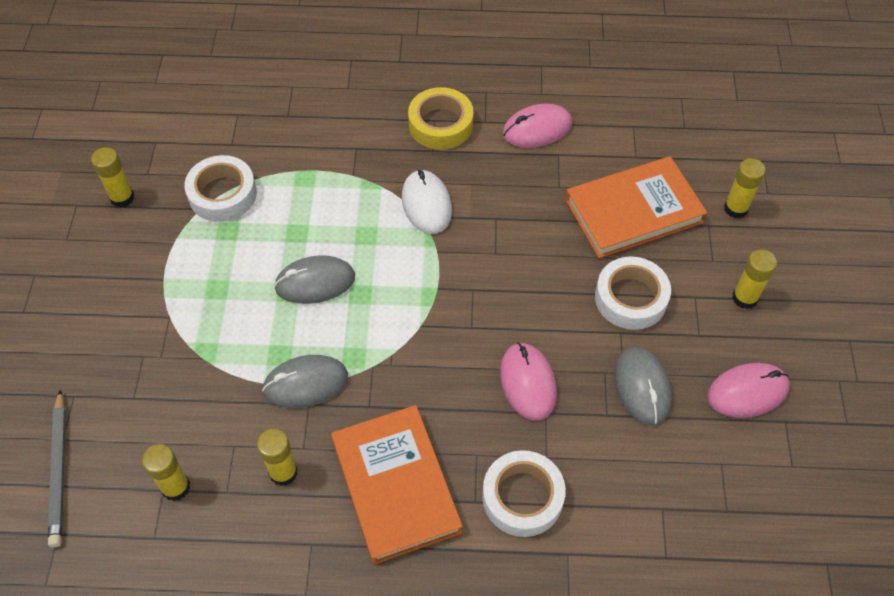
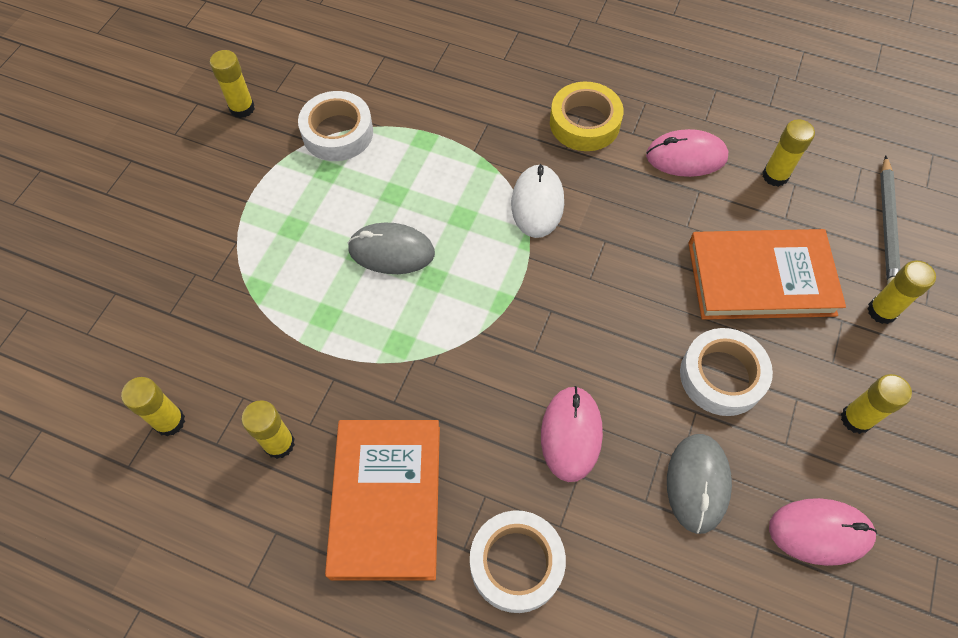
camera: 20 degrees right, 5 degrees up
grey pencil [48,390,66,547] -> grey pencil moved to [880,156,901,285]
grey mouse [262,355,348,408] -> none
none -> yellow glue stick [762,119,815,187]

